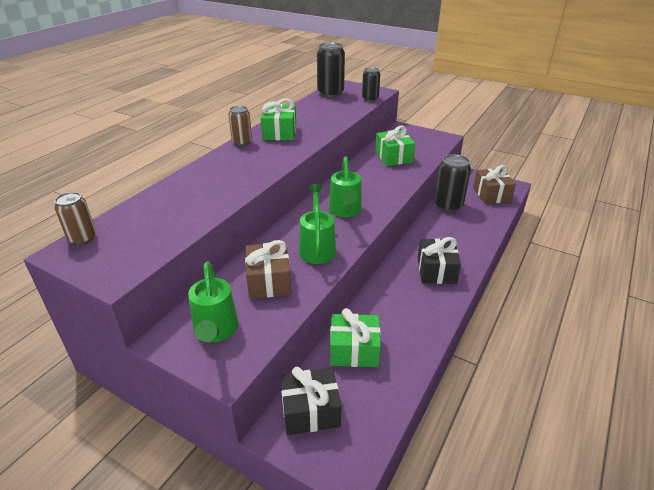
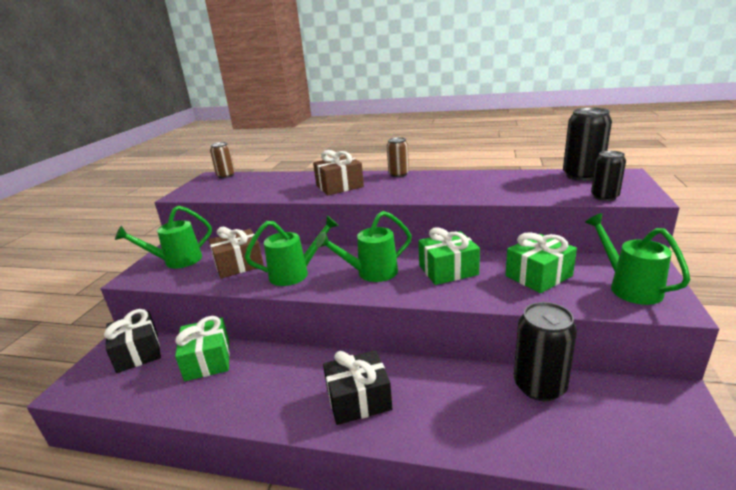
camera: 75 degrees right, 10 degrees down
green gift [261,98,296,140] -> green gift moved to [418,227,480,285]
brown gift [473,165,516,204] -> brown gift moved to [313,150,364,195]
none -> green watering can [585,213,690,305]

